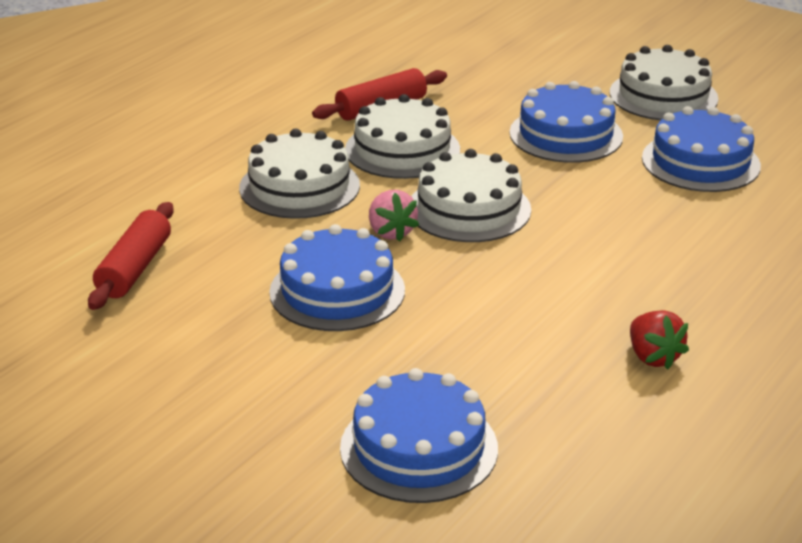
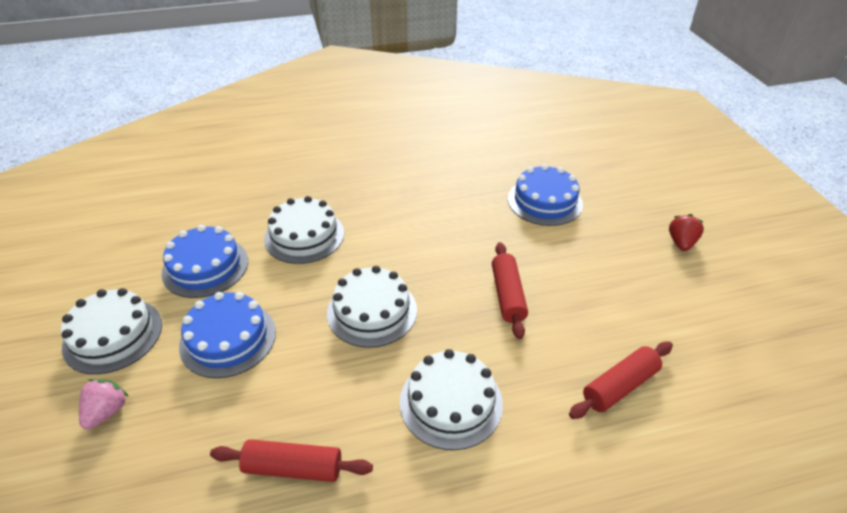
camera: 140 degrees left, 10 degrees up
blue cake [269,224,405,331] -> red rolling pin [492,242,528,339]
white cake [345,94,460,179] -> white cake moved to [264,196,344,264]
pink strawberry [369,190,419,242] -> pink strawberry moved to [79,379,129,429]
red strawberry [630,310,689,370] -> red strawberry moved to [669,214,704,251]

